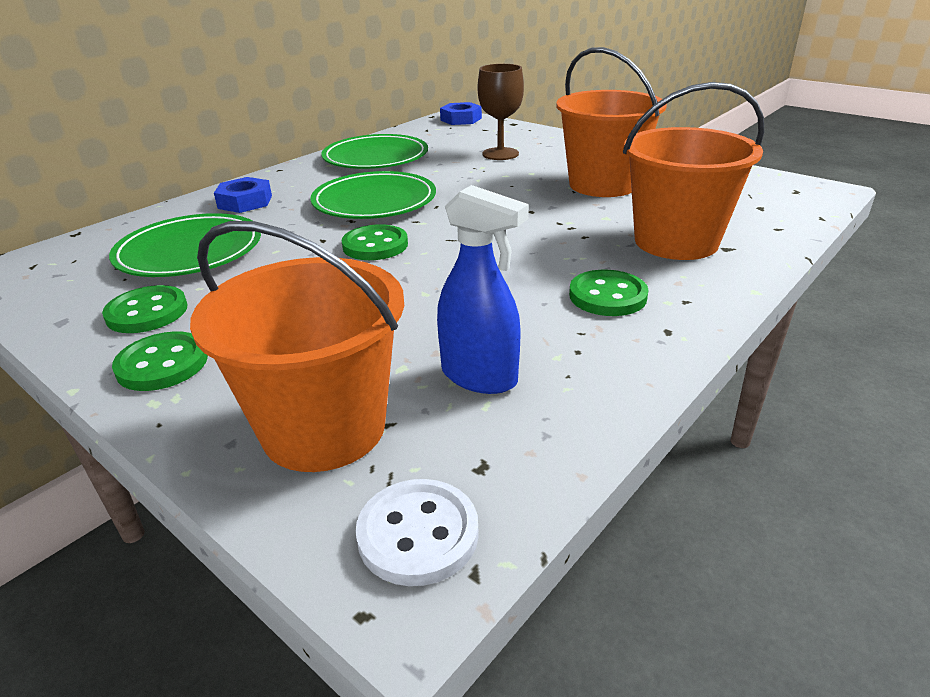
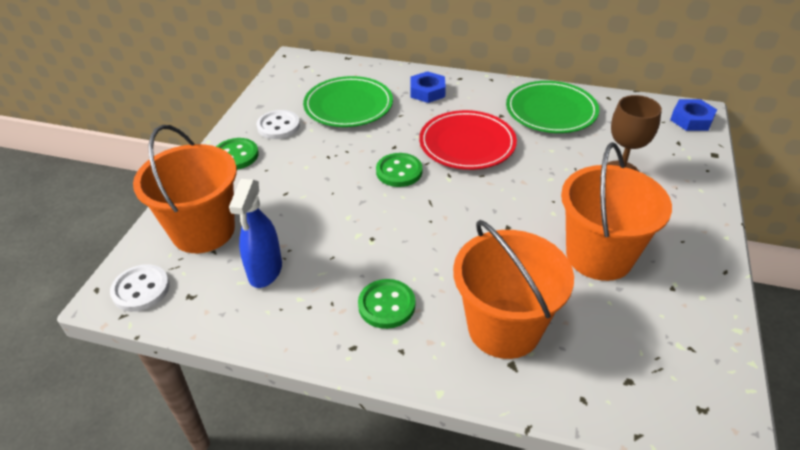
camera: 65 degrees right, 10 degrees up
green button [102,285,187,333] -> white button [257,110,300,139]
green plate [310,171,436,219] -> red plate [419,110,517,170]

